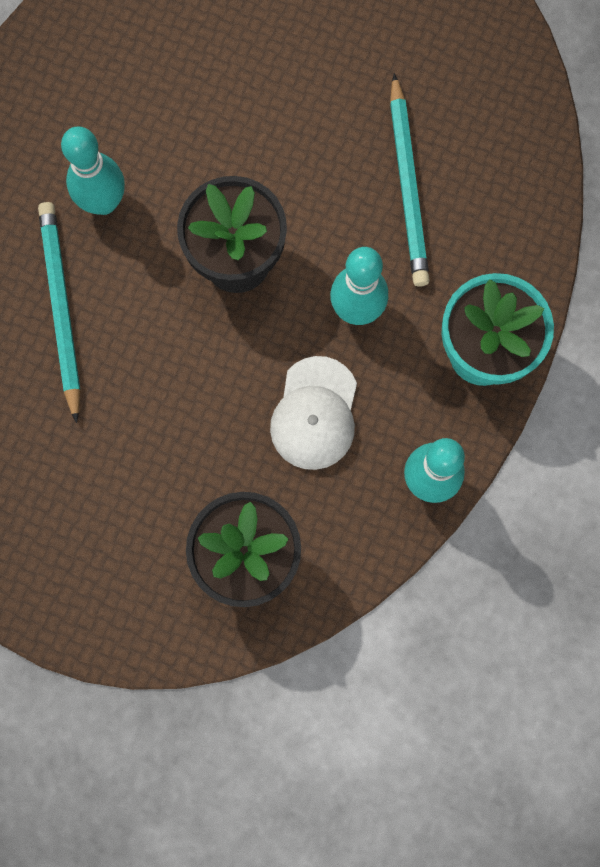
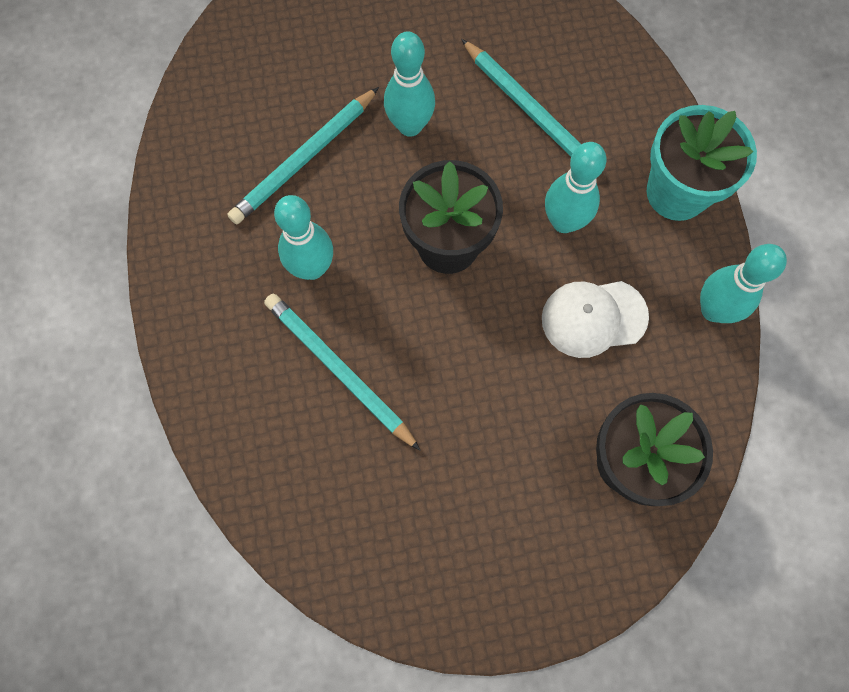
camera: 35 degrees left, 5 degrees down
white cap [270,356,357,470] -> white cap turned 105 degrees clockwise [542,281,649,358]
none -> turquoise pencil [227,87,379,224]
none -> turquoise bowling pin [384,31,435,137]

